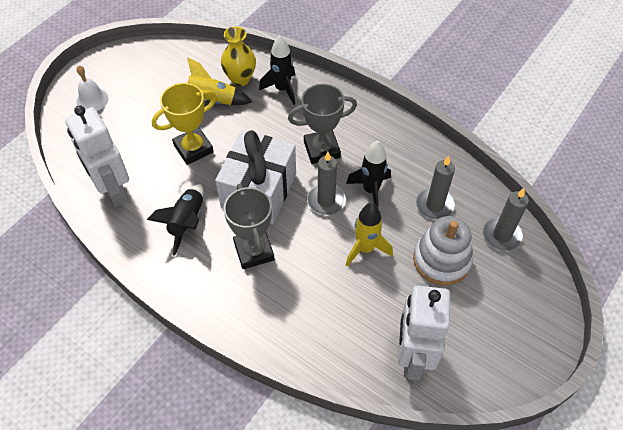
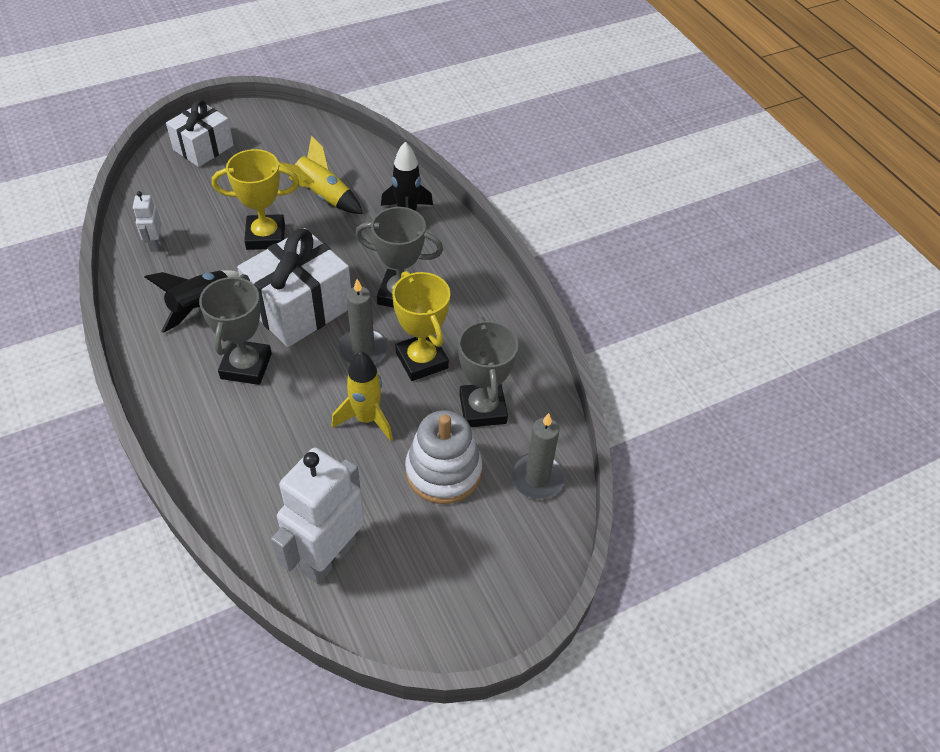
camera: 25 degrees right, 5 degrees down
white robot [65,105,129,207] -> white robot [133,191,161,252], size x0.46
white bell [76,66,108,111] -> white gift [166,100,234,167]
yellow vase [221,27,256,86] -> none
black rocket [346,140,391,207] -> yellow trophy [392,271,450,381]
grey candle [416,156,455,220] -> grey trophy [458,317,518,427]

